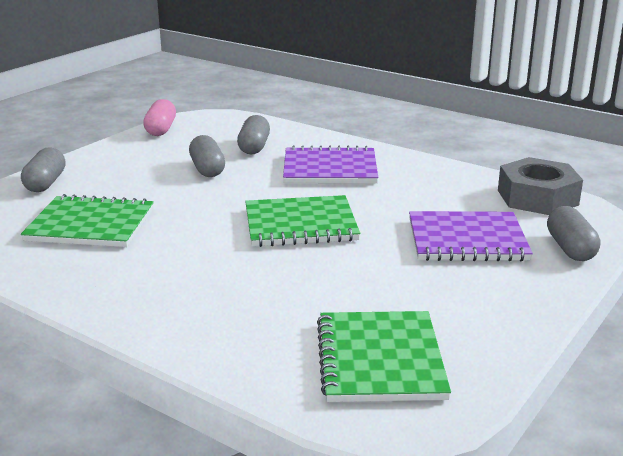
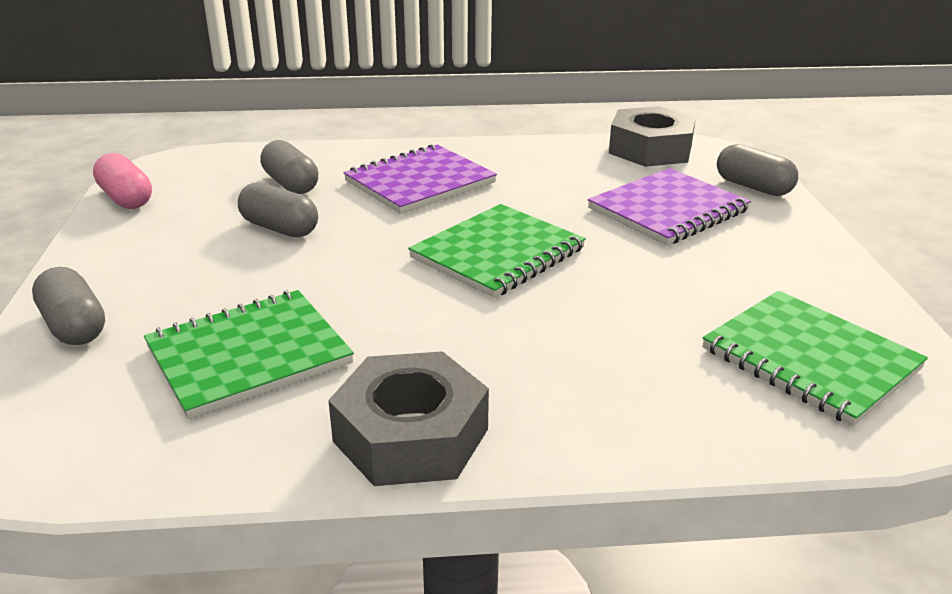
camera: 40 degrees left, 5 degrees up
none -> grey nut [328,351,489,486]

